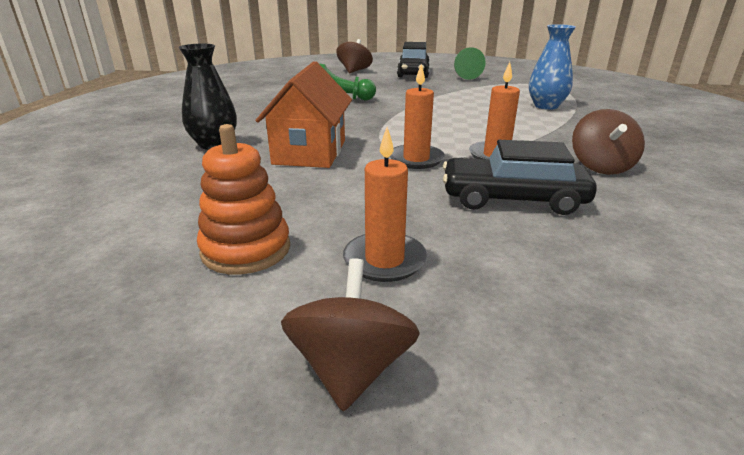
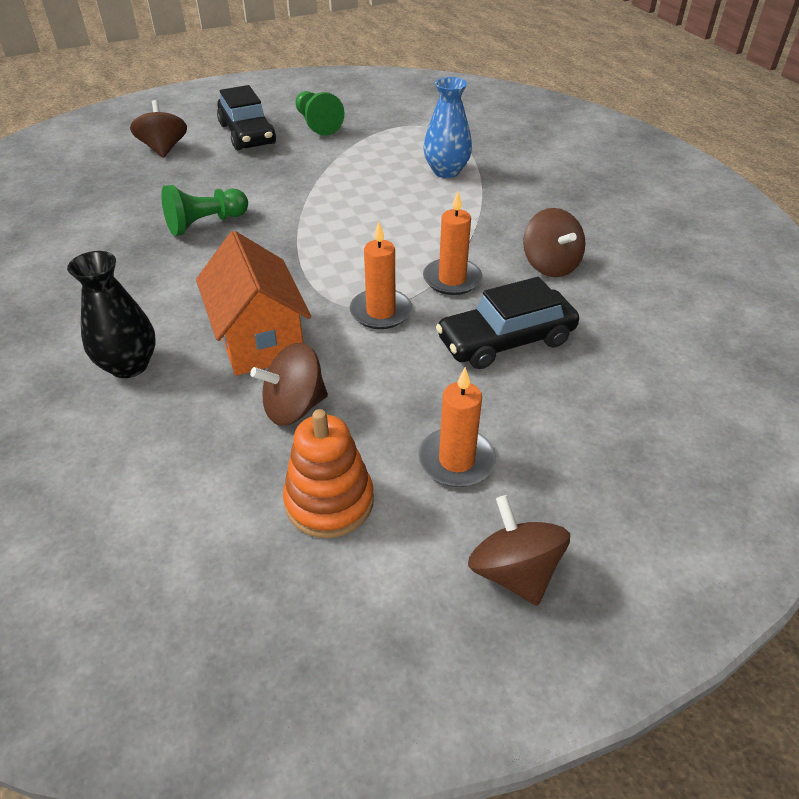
camera: 30 degrees left, 15 degrees up
none -> brown spinning top [250,343,328,426]

